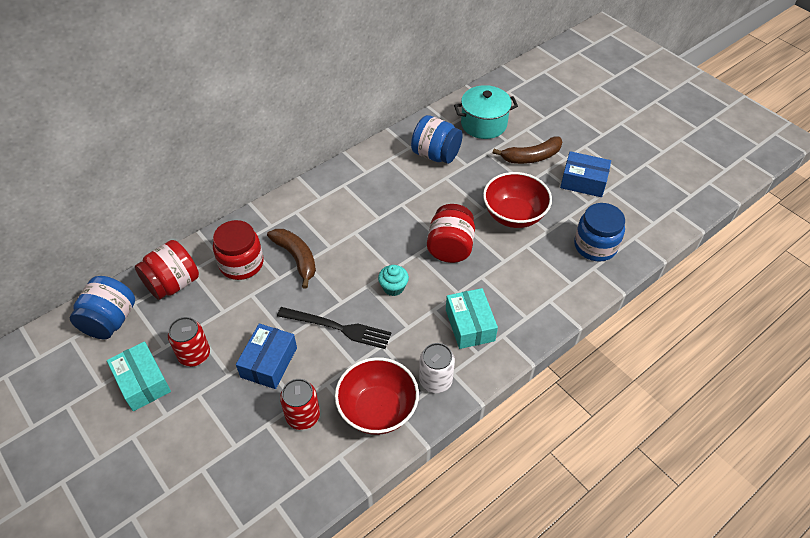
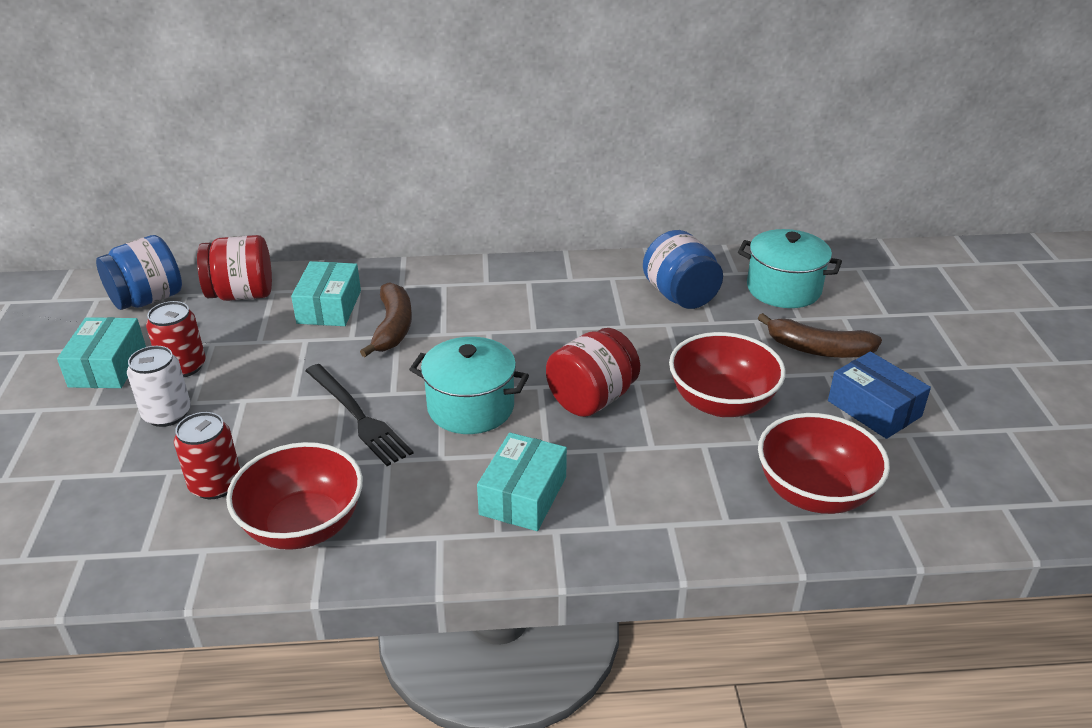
camera: 35 degrees right, 15 degrees down
red jar [213,220,263,280] -> turquoise box [291,261,361,326]
blue box [236,324,297,389] -> none
turquoise cupcake [378,265,409,296] -> turquoise pot [409,337,529,434]
white can [419,343,455,393] -> white can moved to [127,346,191,427]
blue jar [574,203,625,261] -> red bowl [758,413,890,514]

